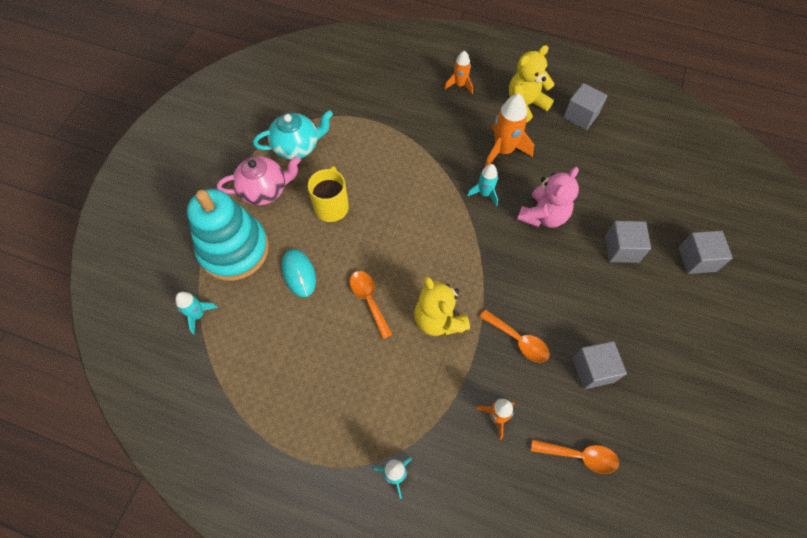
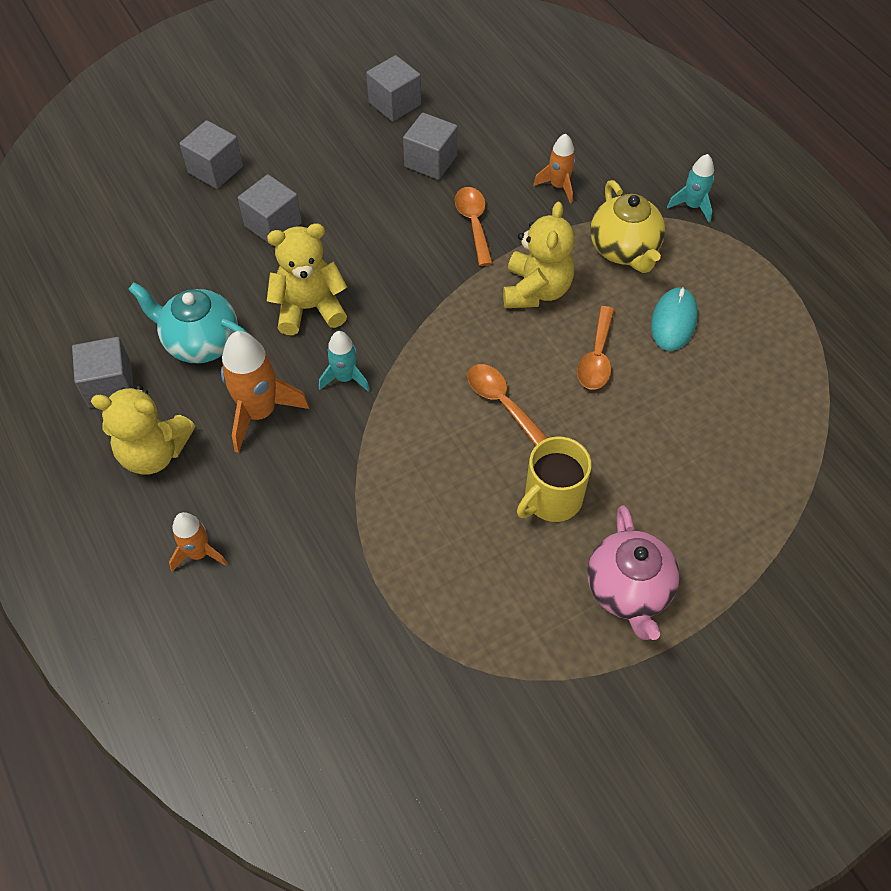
camera: 140 degrees left, 5 degrees down
turquoise rocket [175,292,218,334] -> none
turquoise stacking toy [187,189,269,281] -> none
pink teapot [217,156,301,205] -> pink teapot turned 120 degrees counterclockwise [587,505,680,640]
turquoise teapot [253,110,333,160] -> turquoise teapot moved to [128,282,249,363]
turquoise mouse [282,249,316,297] -> turquoise mouse moved to [651,287,698,351]
pink teddy bear [517,167,579,228] -> yellow teddy bear [267,223,347,335]
orange spoon [531,439,619,474] -> orange spoon moved to [467,364,548,446]
none -> grey cube [366,55,421,122]
none -> yellow teapot [590,180,665,273]

